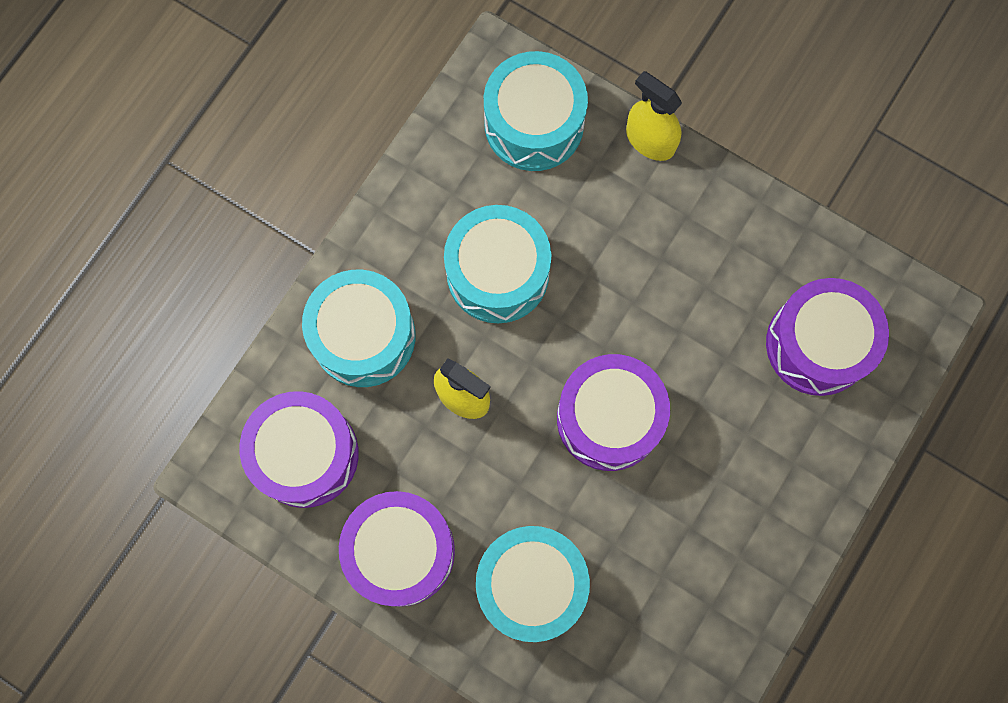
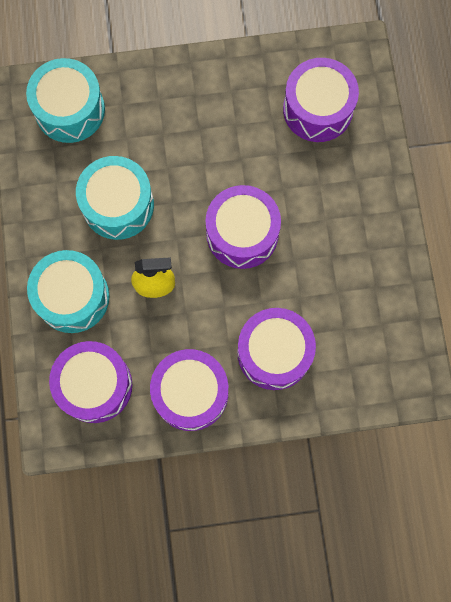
camera: 40 degrees left, 0 degrees up
turquoise drum [476,526,590,642] -> purple drum [237,308,316,390]
yellow spray bottle [626,71,682,161] -> none

